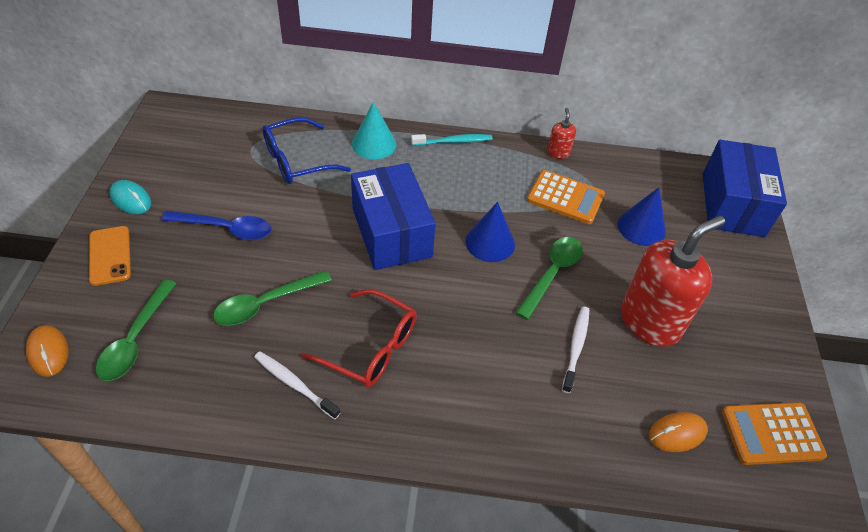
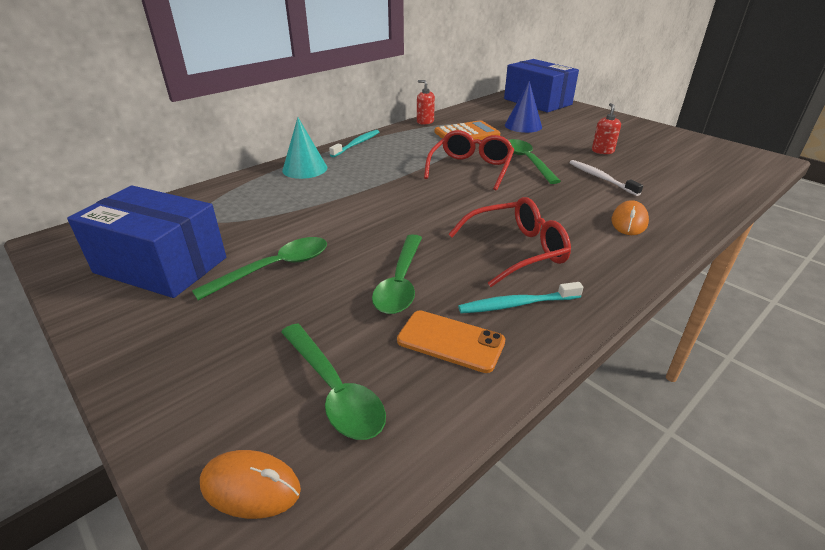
camera: 45 degrees left, 15 degrees down
orange phone [89,226,131,286] -> orange phone moved to [397,310,505,373]
turquoise mouse [109,180,151,214] -> none
blue spoon [162,211,272,240] -> green spoon [192,237,327,300]
white toothbrush [254,351,340,419] -> turquoise toothbrush [458,282,583,313]
blue glasses [263,117,351,184] -> none
blue box [351,163,436,270] -> blue box moved to [67,185,226,298]
blue cone [465,202,515,262] -> red glasses [424,130,514,190]
red soap dispenser [621,216,725,347] -> red soap dispenser [592,103,621,154], size x0.43
orange mouse [649,412,708,452] -> orange mouse moved to [611,200,649,235]
orange calculator [722,402,827,465] -> none

